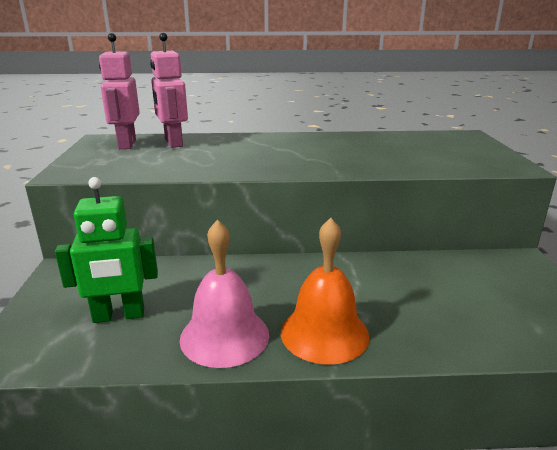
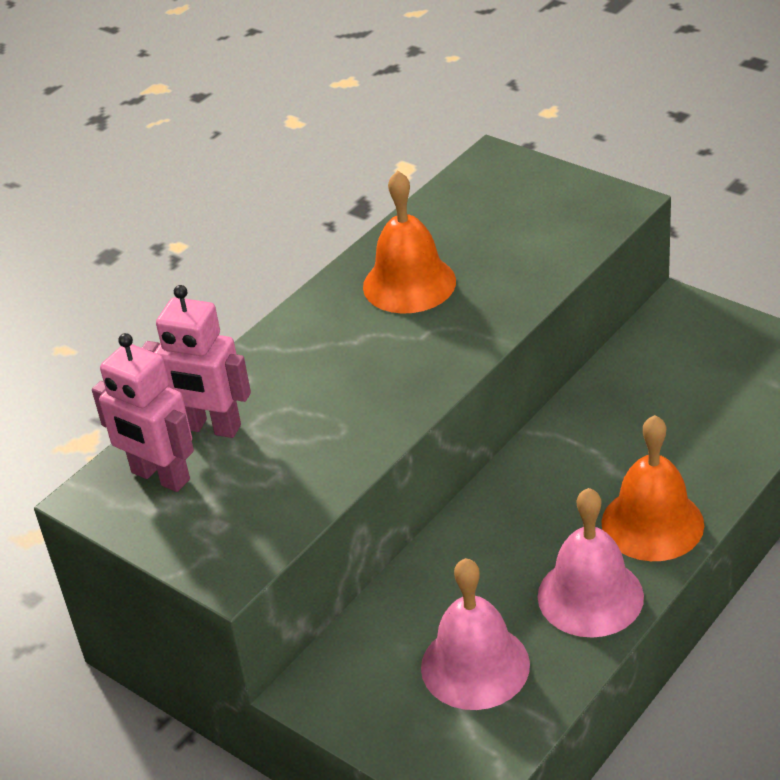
camera: 45 degrees left, 15 degrees up
green robot [55,177,158,323] -> pink bell [421,558,530,710]
none -> orange bell [363,170,456,314]

